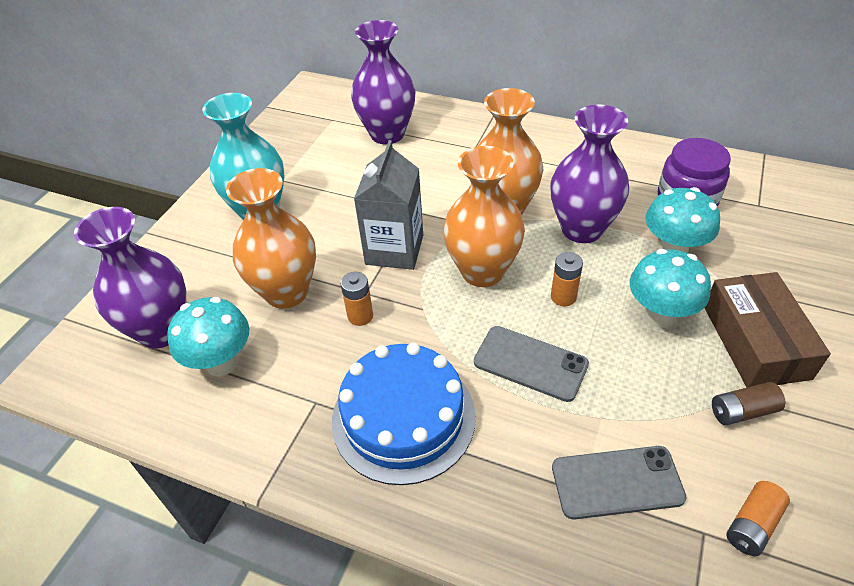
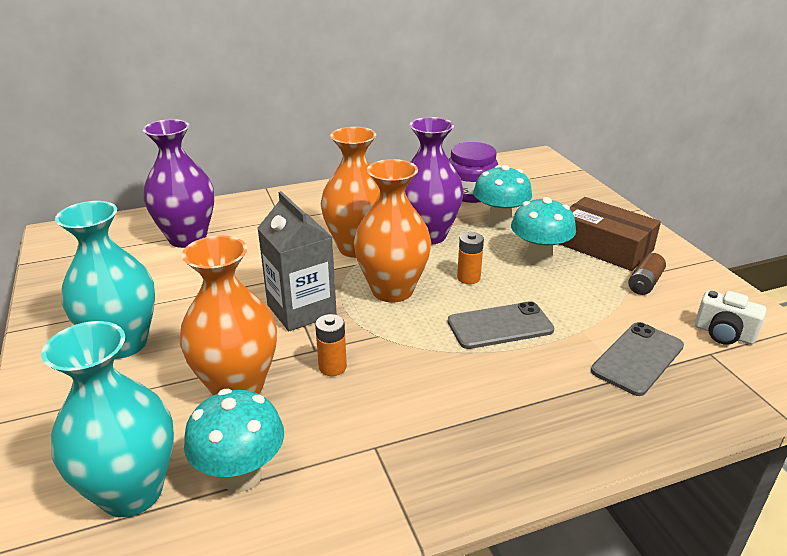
camera: 45 degrees left, 15 degrees down
purple vase [74,207,186,348] -> turquoise vase [41,321,174,517]
blue cake [332,343,476,485] -> none
orange battery [726,481,790,556] -> white camera [695,290,766,345]

